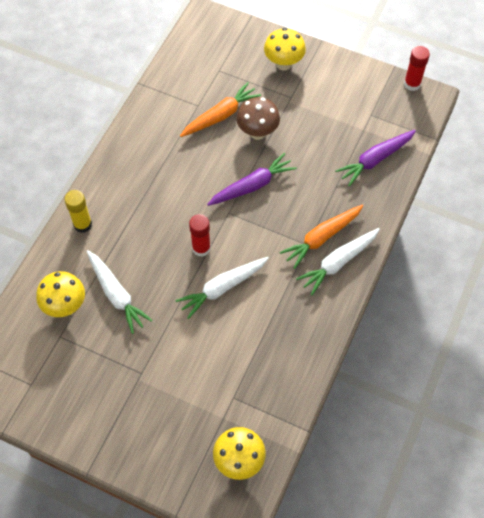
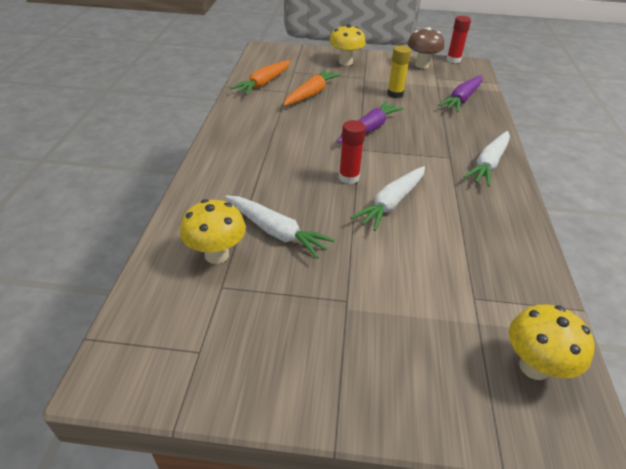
camera: 20 degrees left, 20 degrees down
yellow glue stick [64,190,92,233] -> yellow glue stick moved to [387,45,411,98]
brown mushroom [236,97,280,140] -> brown mushroom moved to [407,27,444,69]
orange carrot [279,205,363,269] -> orange carrot moved to [230,60,291,95]

